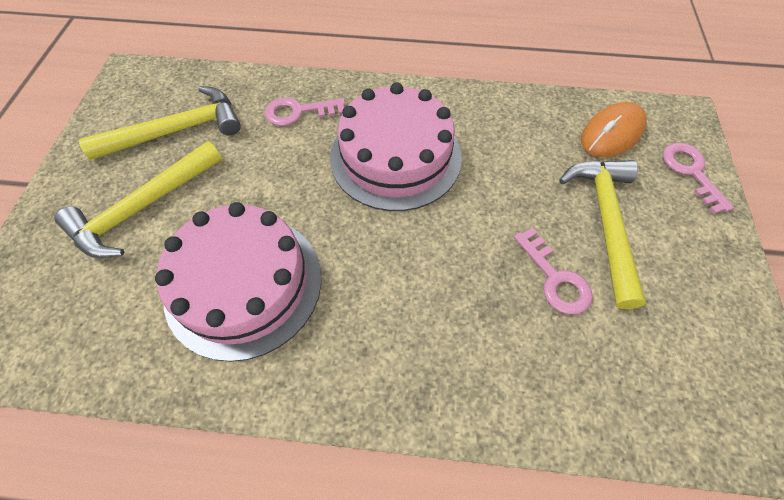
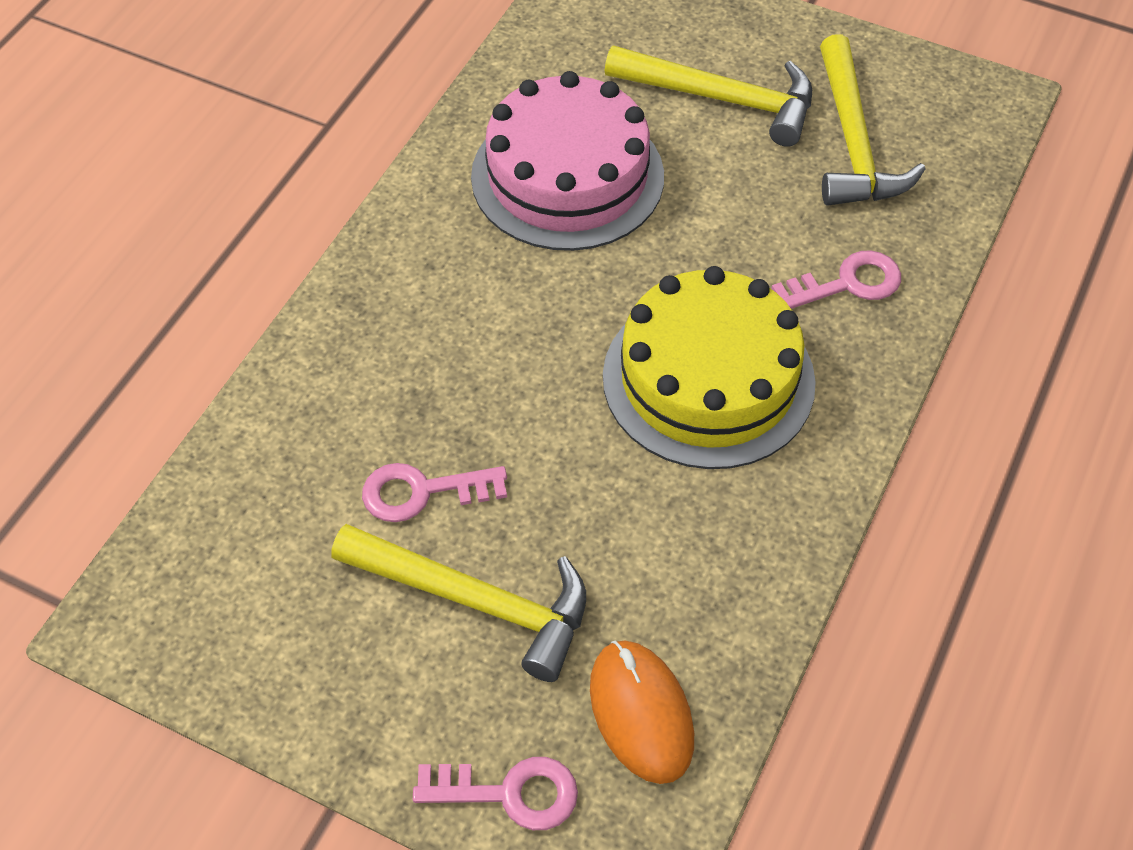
camera: 110 degrees right, 5 degrees down
yellow hammer [54,141,222,258] -> yellow hammer turned 135 degrees clockwise [605,45,812,147]
pink key [265,97,345,126] -> pink key turned 60 degrees clockwise [771,250,901,309]
pink cake [330,82,462,211] -> yellow cake [603,266,816,469]

